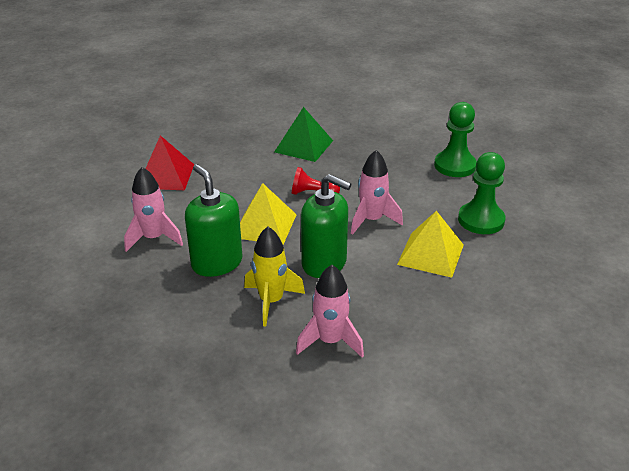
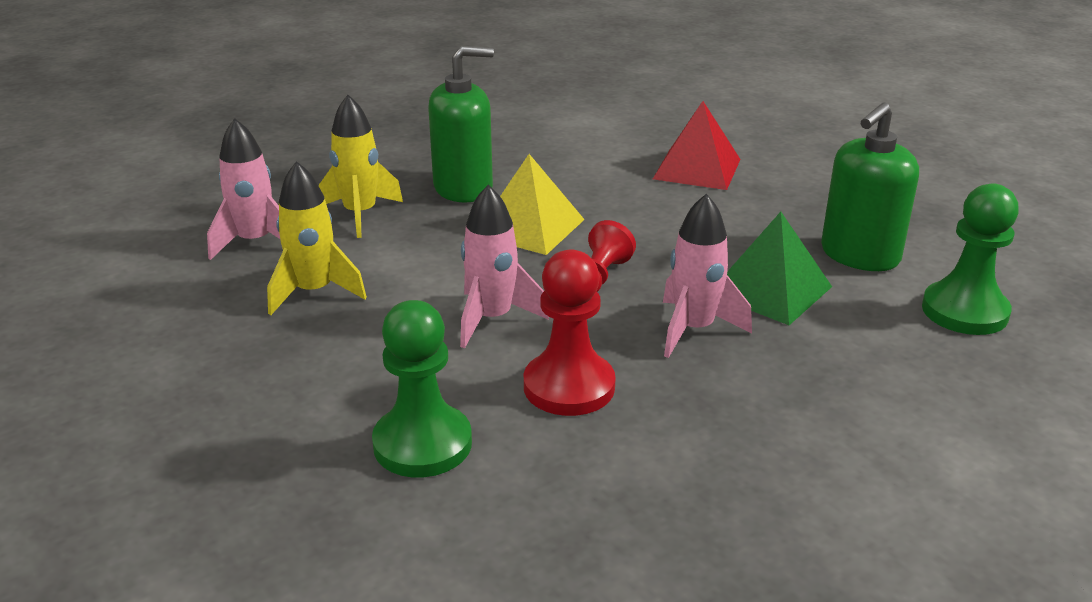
camera: 105 degrees right, 5 degrees down
pink rocket [124,167,183,252] -> pink rocket moved to [663,194,752,358]
green soap dispenser [301,174,351,278] -> green soap dispenser moved to [821,102,919,271]
yellow pyramid [397,211,464,278] -> none
green pawn [434,102,477,177] -> green pawn moved to [922,184,1019,335]
none -> yellow rocket [267,161,367,315]
none -> red pawn [524,249,615,416]

